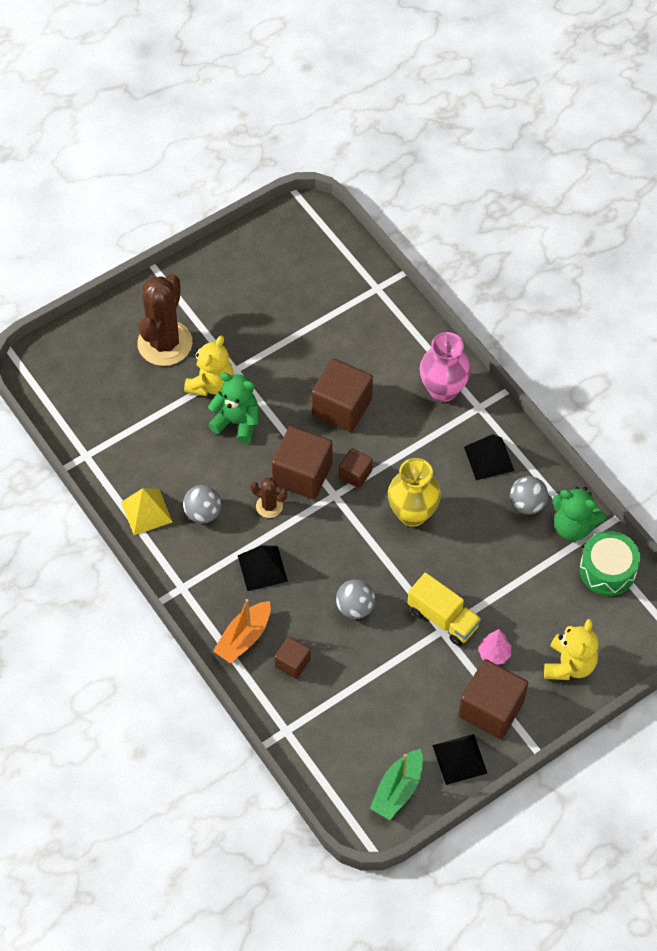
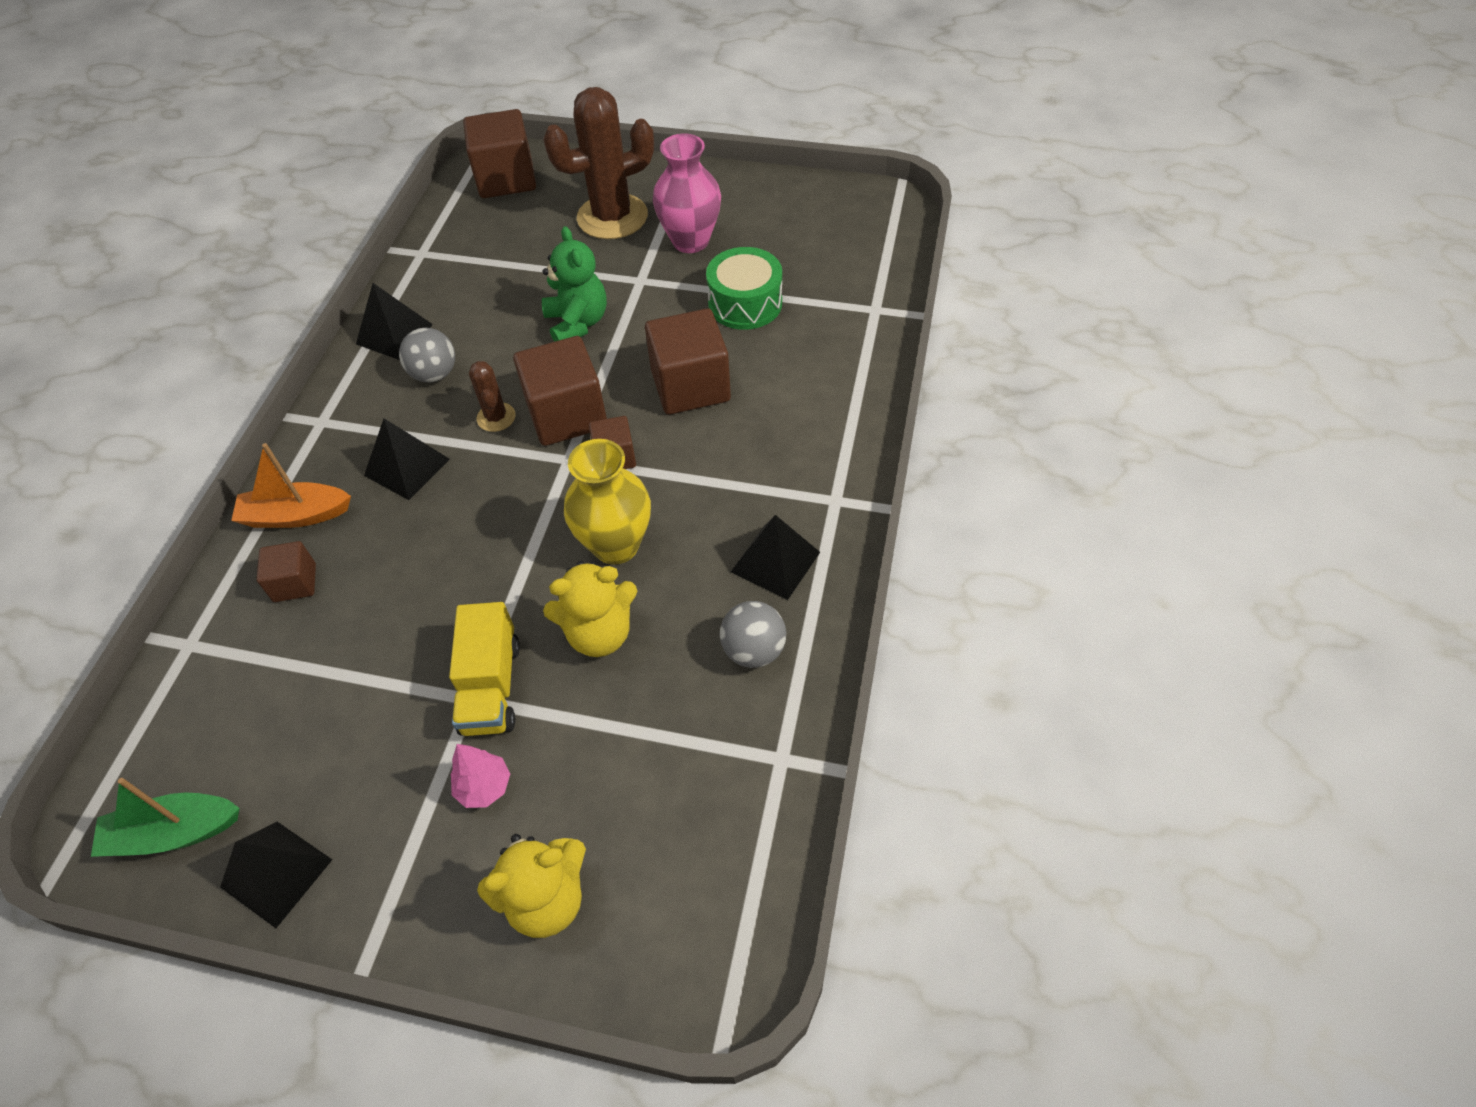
camera: 50 degrees right, 5 degrees down
yellow pyramid [121,488,172,535] -> black pyramid [356,283,433,360]
yellow teddy bear [184,336,234,396] -> yellow teddy bear moved to [543,561,638,657]
grey ball [336,579,375,619] -> none
pink vase [419,332,471,402] -> pink vase moved to [653,133,721,253]
brown cube [459,659,528,739] -> brown cube moved to [463,109,536,198]
green teddy bear [553,487,606,541] -> none
green drum [579,531,640,596] -> green drum moved to [706,247,782,330]

